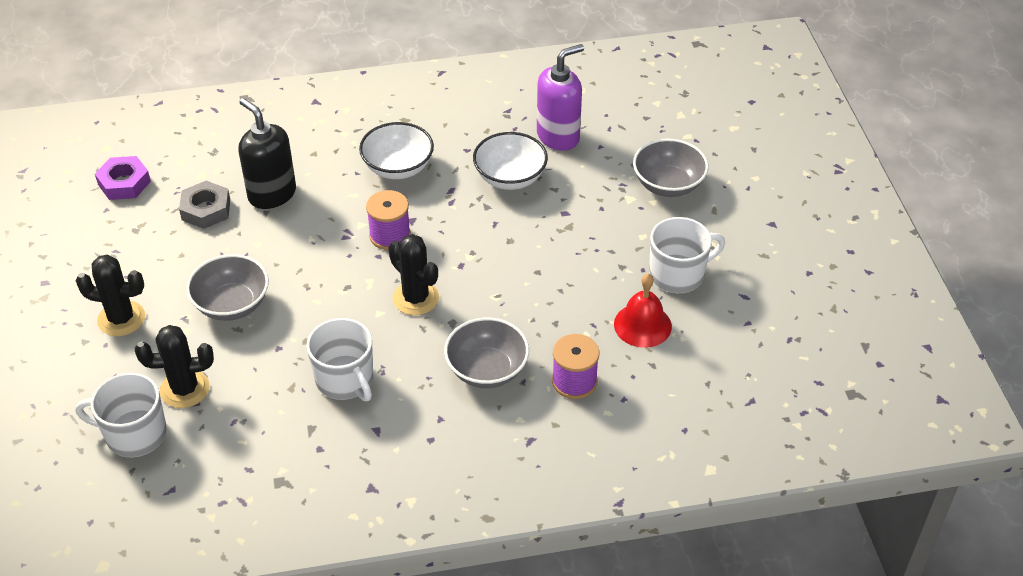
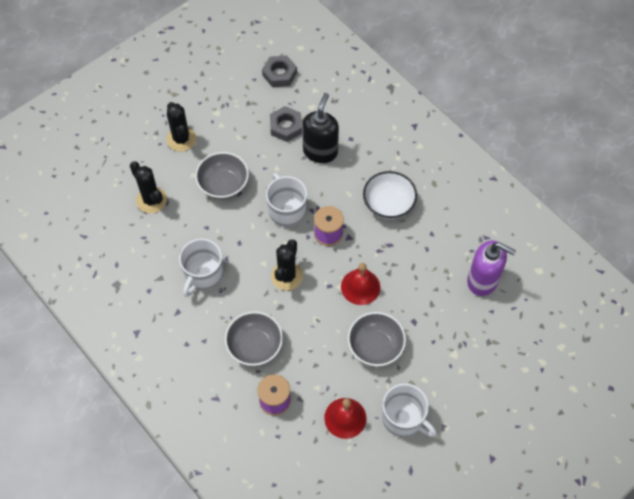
camera: 60 degrees right, 15 degrees up
white mug [75,373,167,457] -> white mug moved to [266,173,307,227]
purple nut [95,156,151,200] -> grey nut [262,55,297,87]
white bowl [473,132,548,190] -> none
grey bowl [633,139,709,197] -> grey bowl moved to [348,312,406,366]
none -> red bell [341,263,380,305]

